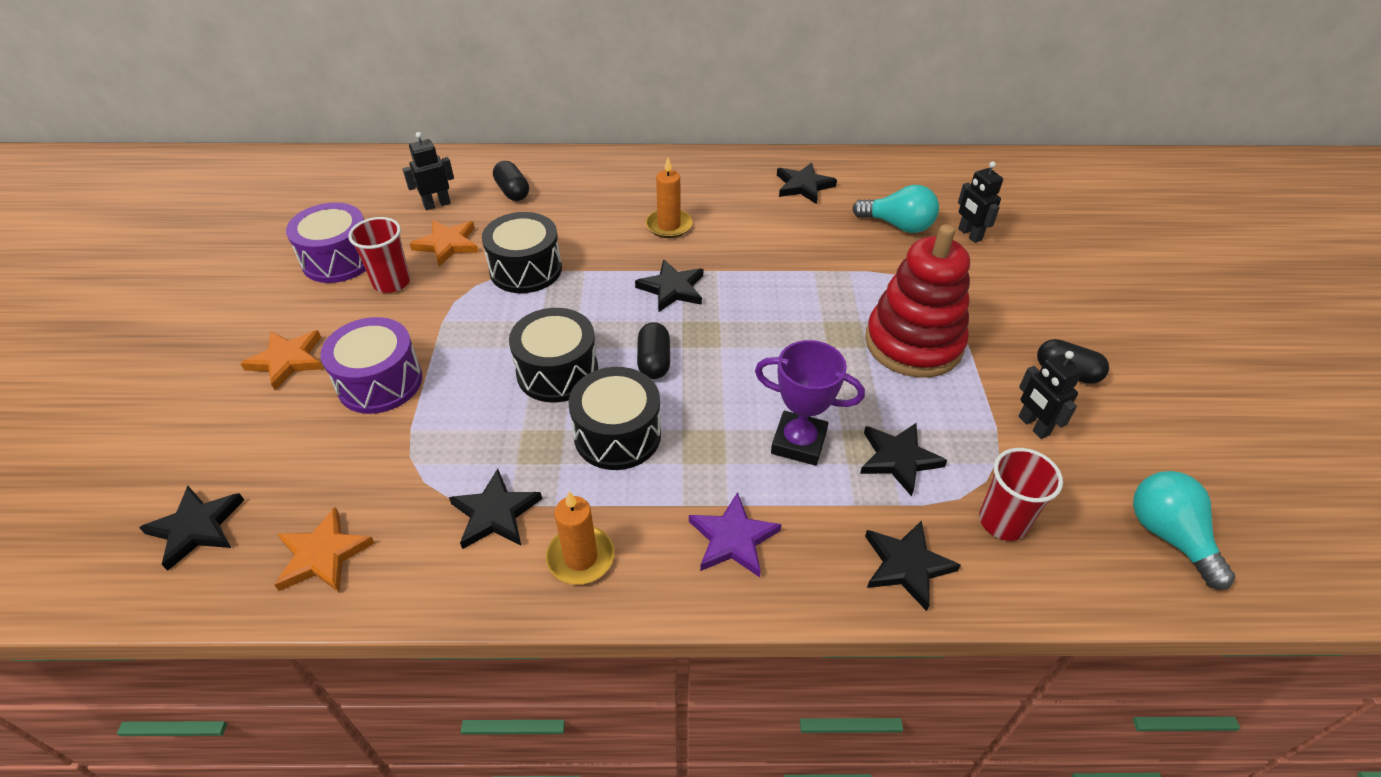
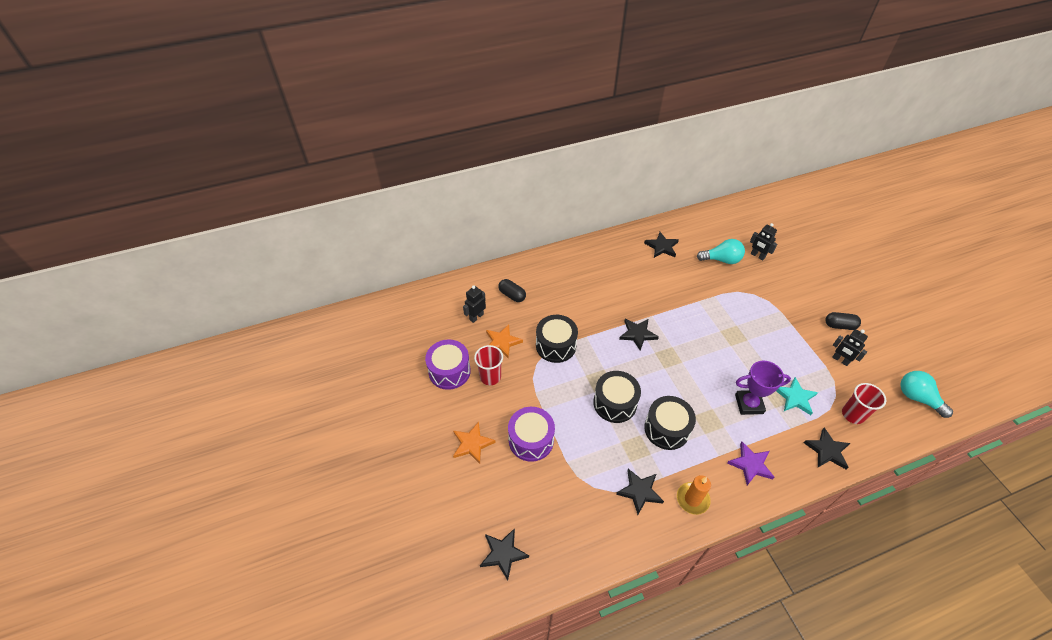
camera: 20 degrees left, 5 degrees up
orange star [274,507,375,592] -> none
black capsule [637,322,670,379] -> none
orange candle [646,158,692,238] -> none
black star [860,423,947,497] -> turquoise star [776,377,818,415]
red stacking toy [865,224,970,378] -> none

